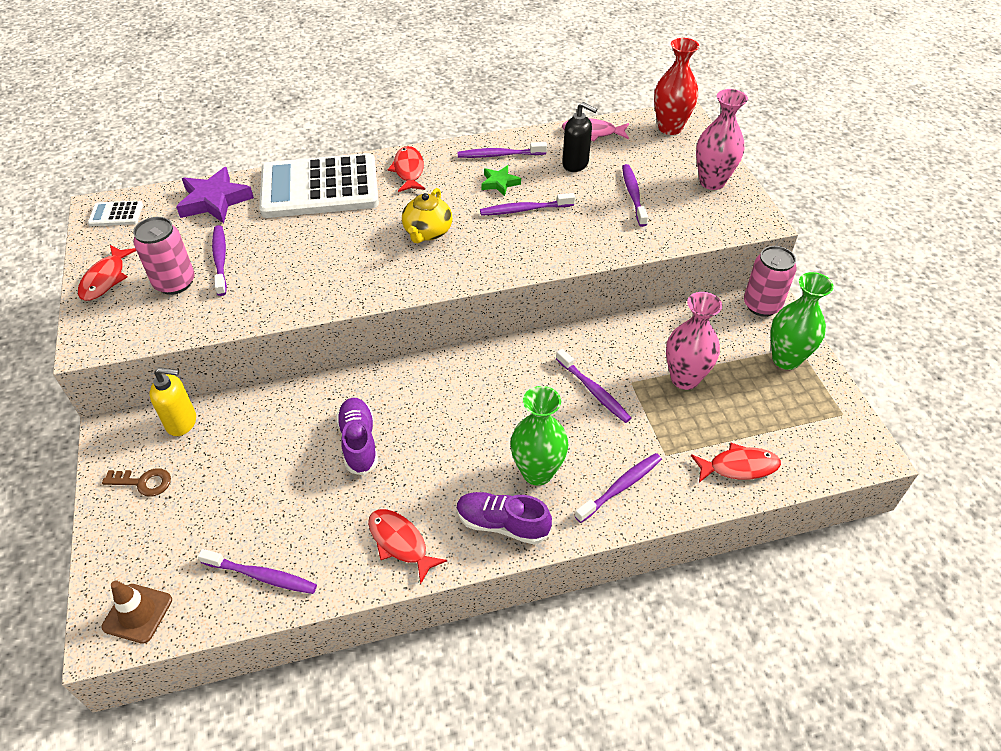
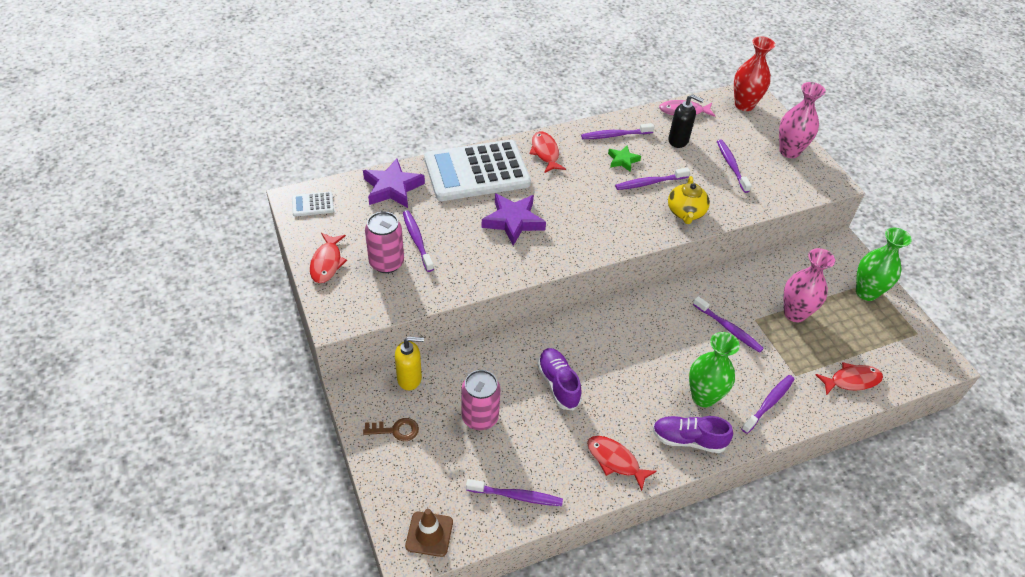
camera: 10 degrees left, 0 degrees up
yellow teapot [402,188,452,243] -> yellow teapot moved to [668,176,710,224]
pink can [744,246,797,316] -> pink can moved to [462,370,500,430]
none -> purple star [482,193,546,245]

